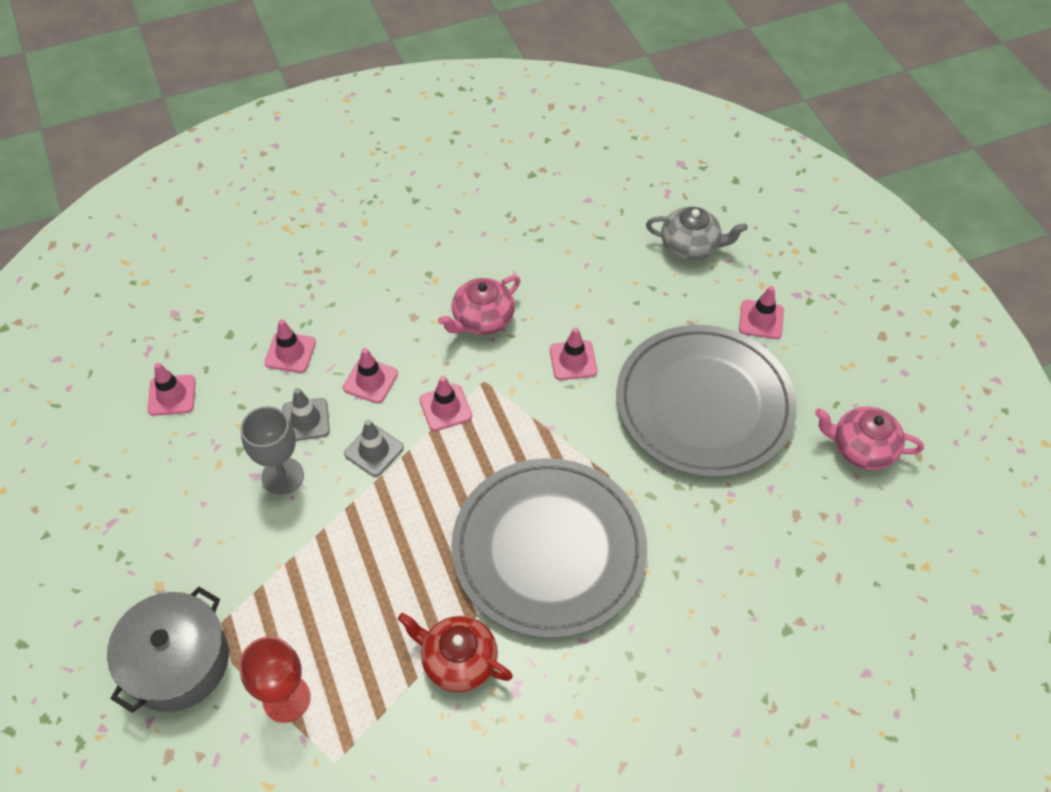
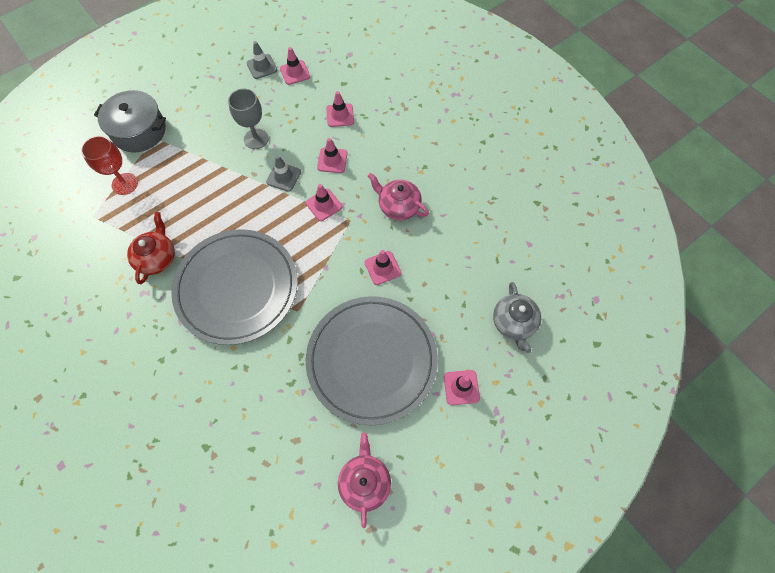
camera: 75 degrees right, 10 degrees up
grey traffic cone [282,388,330,441] -> grey traffic cone moved to [247,41,277,79]

